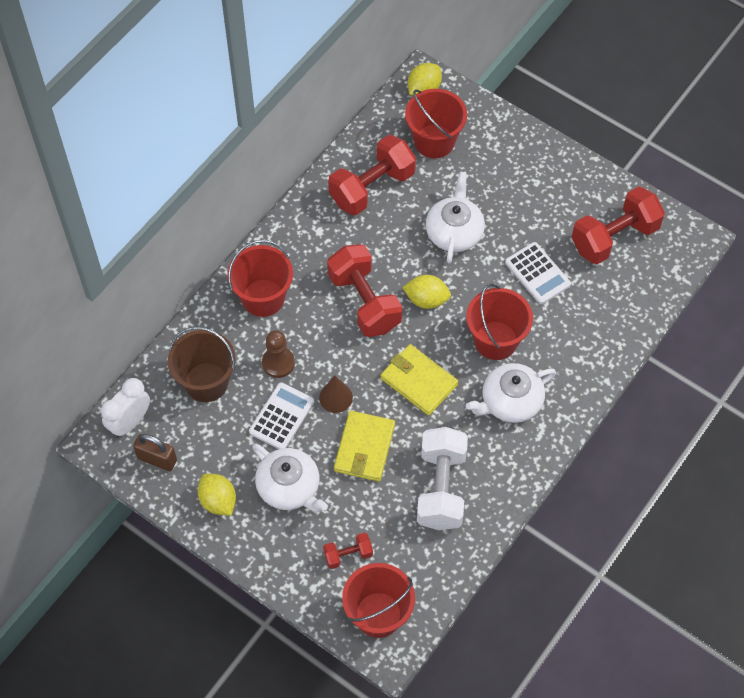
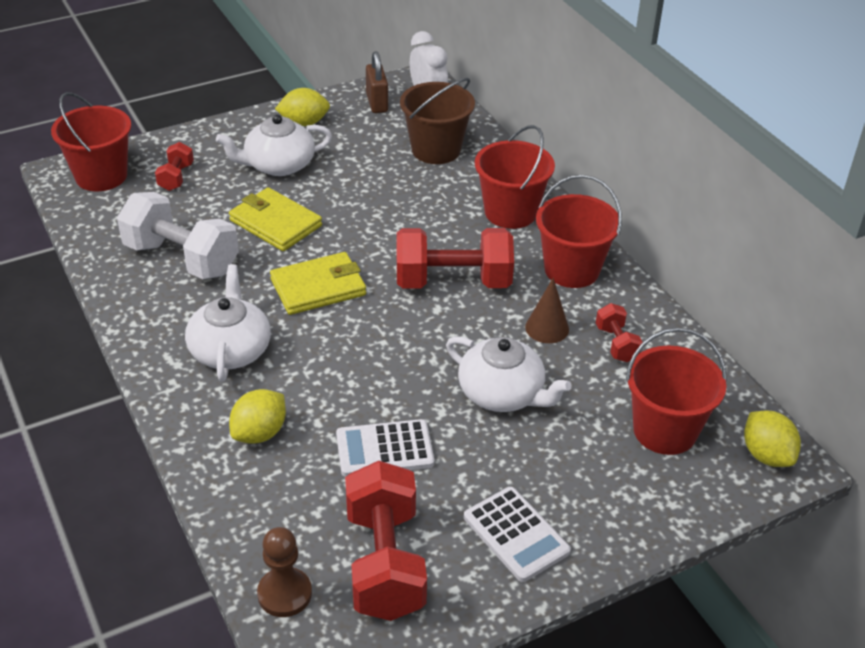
camera: 115 degrees right, 20 degrees down
brown padlock [133,434,177,471] -> brown padlock turned 60 degrees counterclockwise [366,51,388,113]
white calculator [249,382,314,449] -> white calculator moved to [464,487,571,582]
brown pawn [262,330,295,378] -> brown pawn moved to [257,527,312,617]
brown cone [319,375,353,413] -> brown cone moved to [525,278,569,343]
red dumbbell [328,135,416,215] -> red dumbbell [596,303,643,362], size x0.49
yellow lemon [402,275,451,309] -> yellow lemon moved to [229,389,286,444]
red bucket [466,284,533,360] -> red bucket moved to [536,175,622,288]

